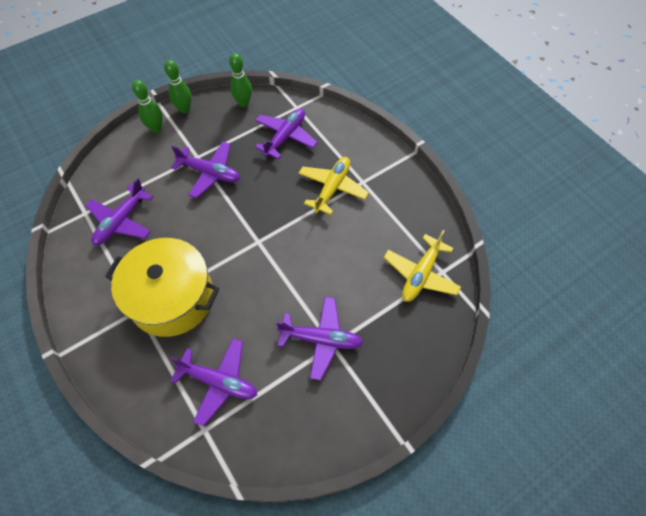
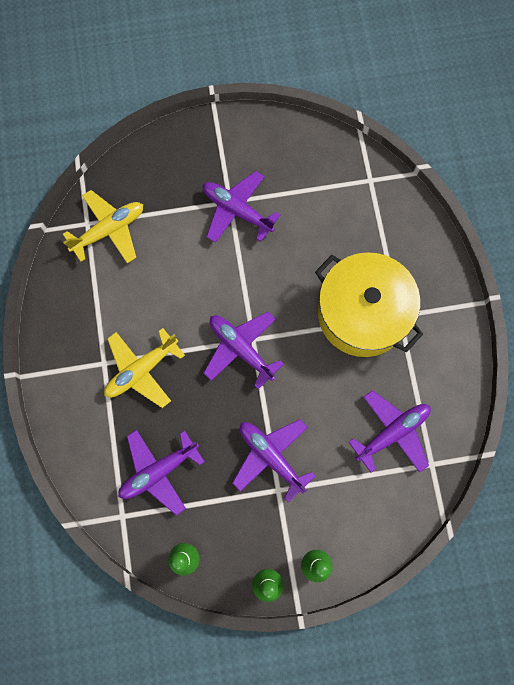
camera: 155 degrees left, 15 degrees up
purple plane [170,338,257,426] -> purple plane moved to [204,312,284,389]

